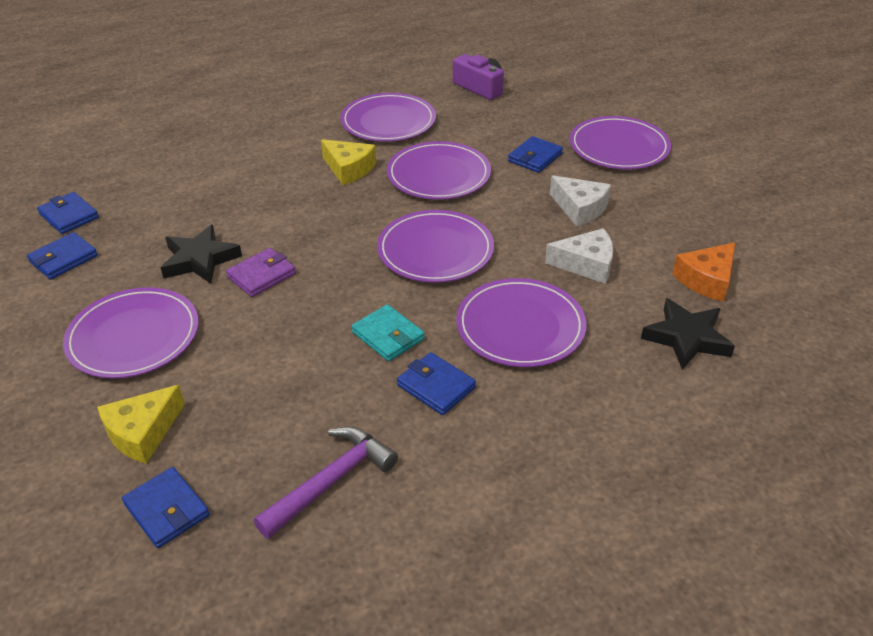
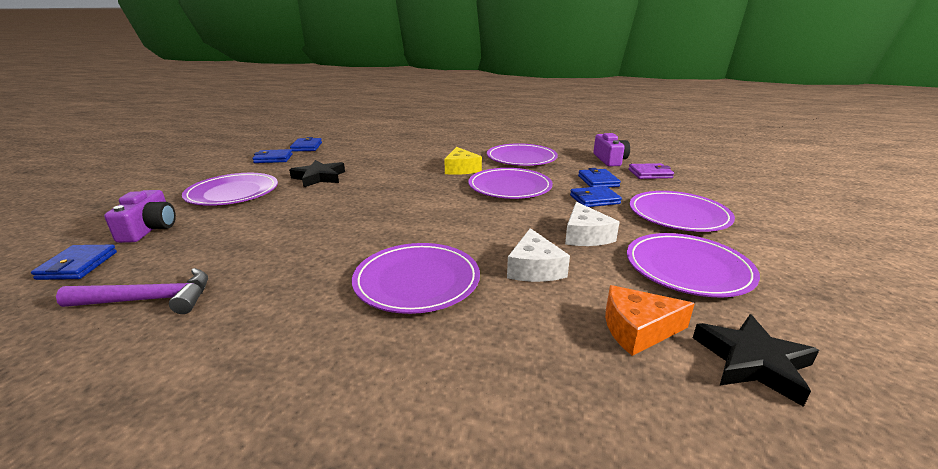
camera: 40 degrees right, 15 degrees down
yellow cheese [97,385,185,464] -> purple camera [104,190,176,243]
purple wallet [226,248,296,297] -> purple wallet moved to [628,163,674,179]
turquoise wallet [351,304,425,361] -> none
purple plate [377,210,494,283] -> purple plate moved to [627,233,760,297]
blue wallet [397,352,476,415] -> blue wallet moved to [578,168,621,187]
white cheese [545,228,613,284] -> white cheese turned 45 degrees clockwise [507,228,570,282]
black star [641,298,735,370] -> black star moved to [693,314,819,407]

